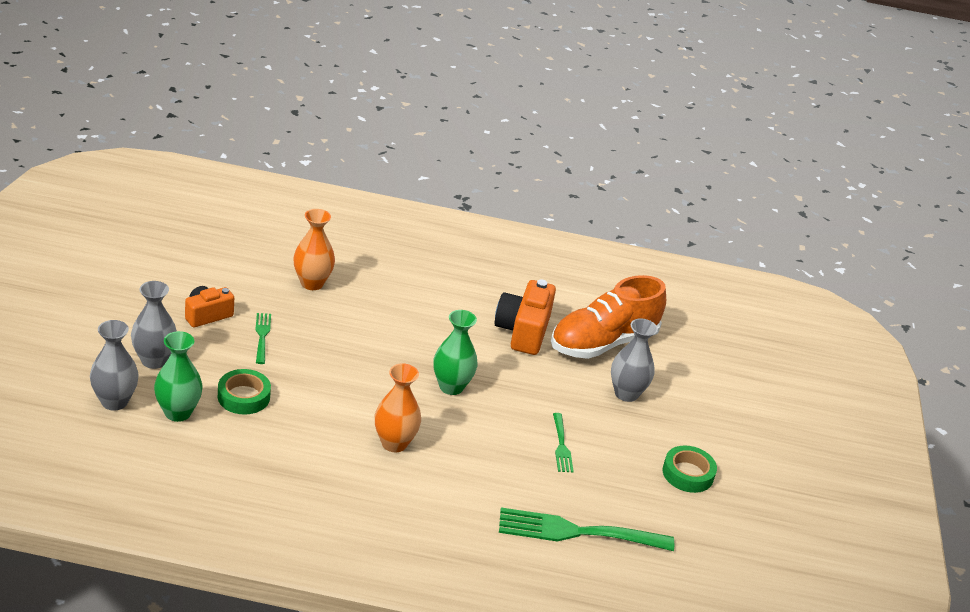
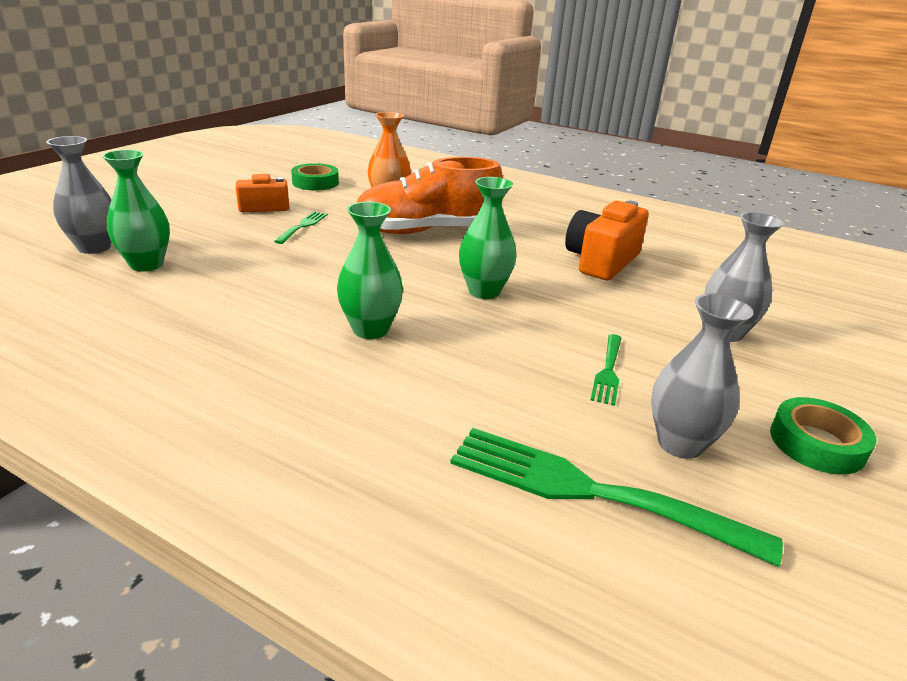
camera: 25 degrees right, 5 degrees down
grey vase [131,281,177,369] -> grey vase moved to [651,294,753,459]
green tape [218,369,271,415] -> green tape moved to [291,163,339,190]
orange vase [375,363,421,452] -> green vase [337,202,403,339]
orange shoe [551,275,666,359] -> orange shoe moved to [357,157,503,234]

